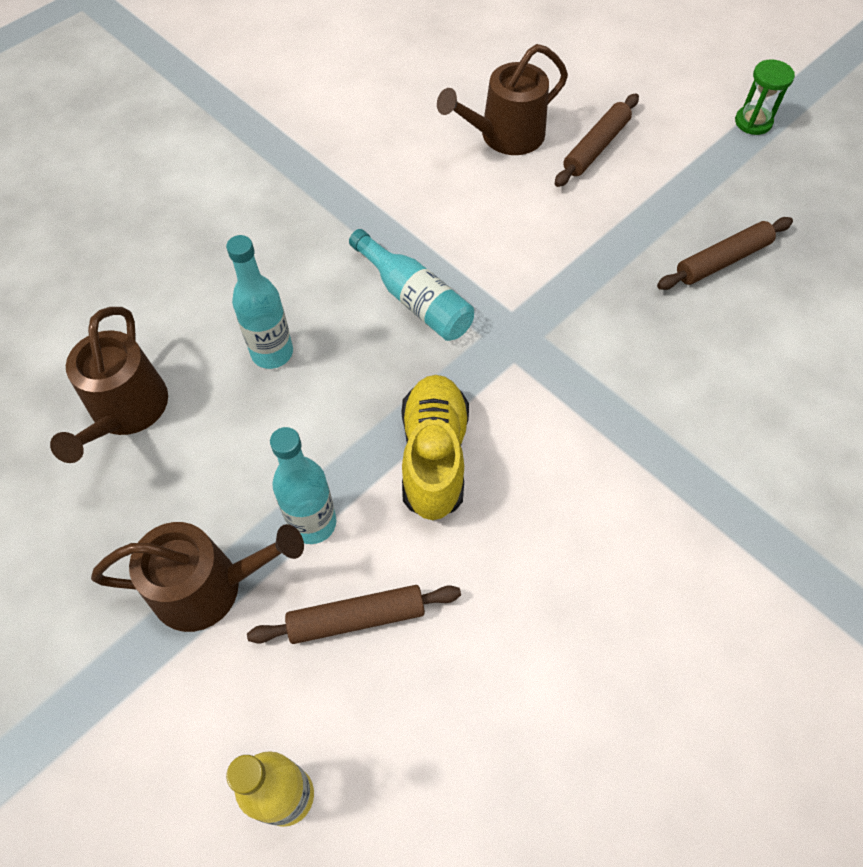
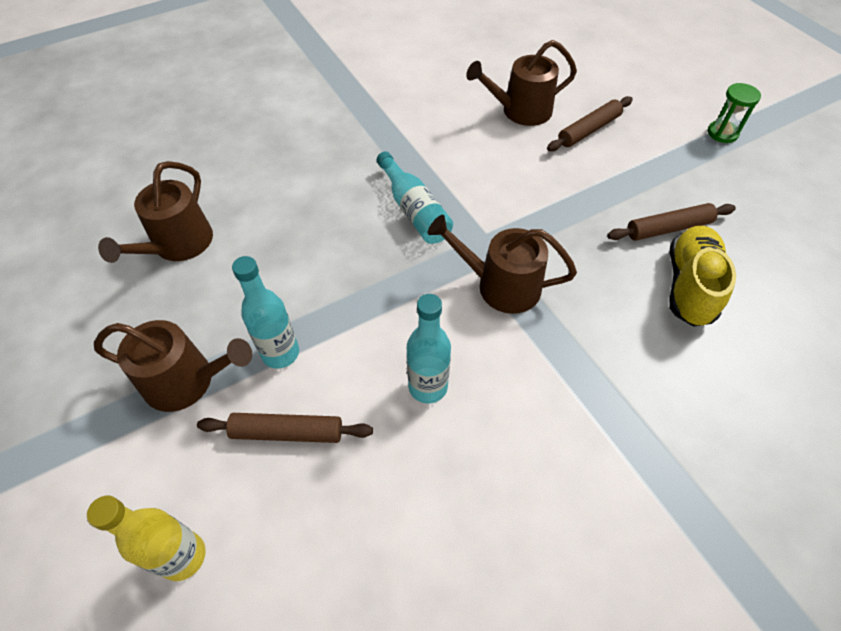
camera: 15 degrees right, 5 degrees down
turquoise bottle [226,235,293,369] -> turquoise bottle moved to [407,294,451,403]
yellow shoe [402,375,469,520] -> yellow shoe moved to [669,226,736,327]
none -> brown watering can [428,215,577,314]

